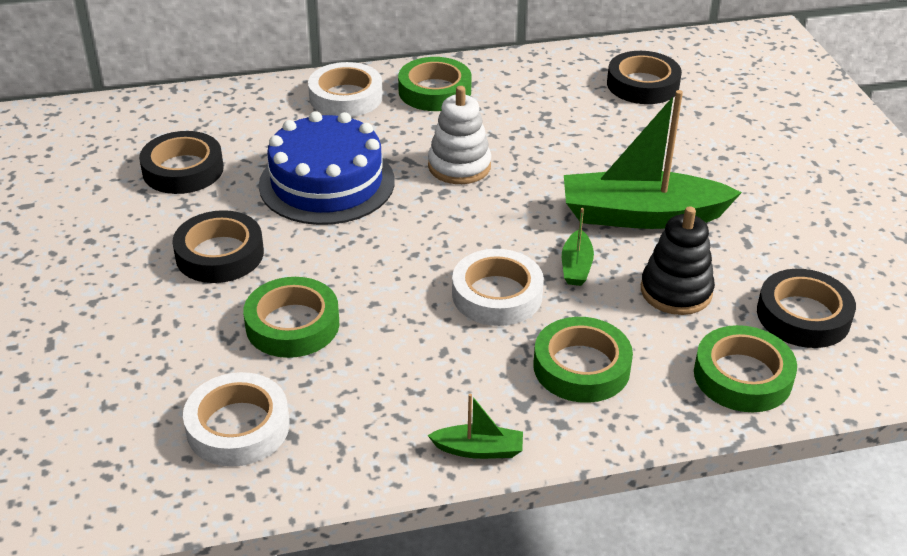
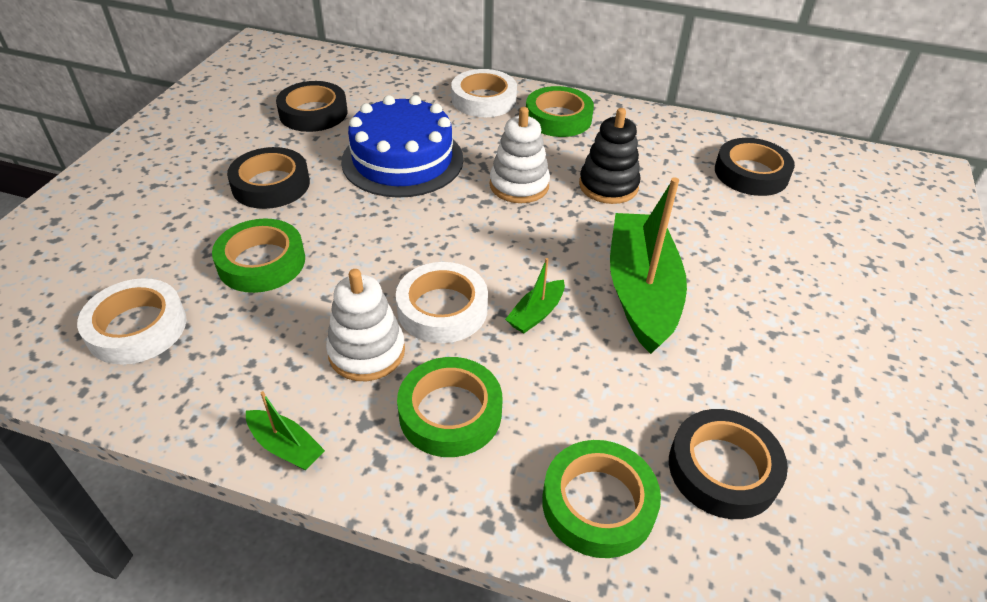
camera: 30 degrees right, 5 degrees up
green boat [564,90,742,229] -> green boat turned 60 degrees clockwise [610,177,687,354]
black stacking toy [641,206,715,315] -> black stacking toy moved to [579,108,641,204]
none -> white stacking toy [326,269,405,381]

